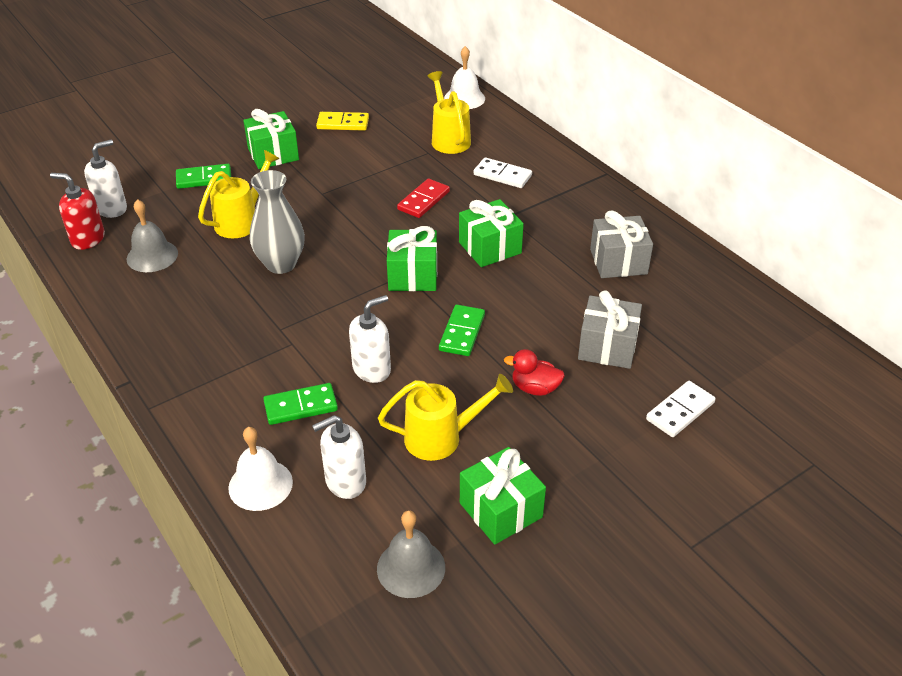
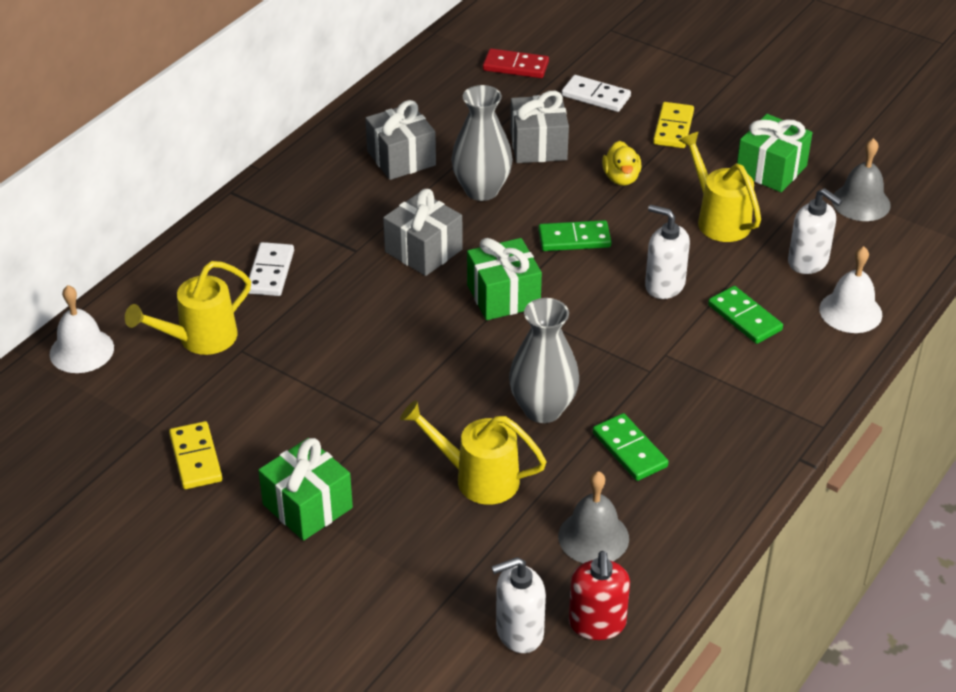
camera: 110 degrees left, 0 degrees up
white soap dispenser [84,140,127,218] -> white soap dispenser turned 45 degrees counterclockwise [492,557,546,653]
green domino [176,164,231,189] -> green domino moved to [593,413,669,481]
red domino [397,179,450,218] -> red domino moved to [483,48,549,78]
green gift [459,199,524,267] -> grey gift [383,189,463,276]
red duck [504,349,565,396] -> yellow duck [602,141,642,186]
none -> grey vase [451,85,513,201]
none -> yellow domino [653,102,694,148]

